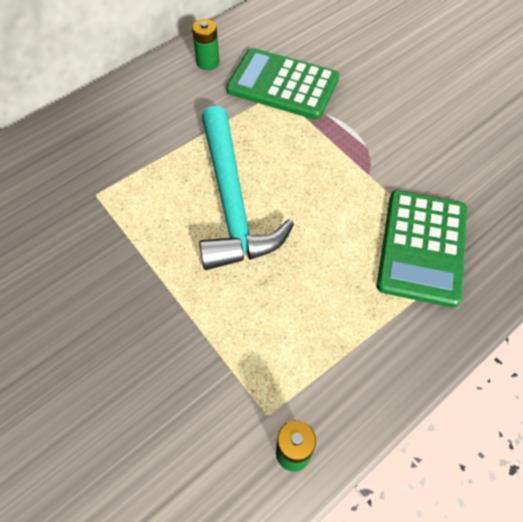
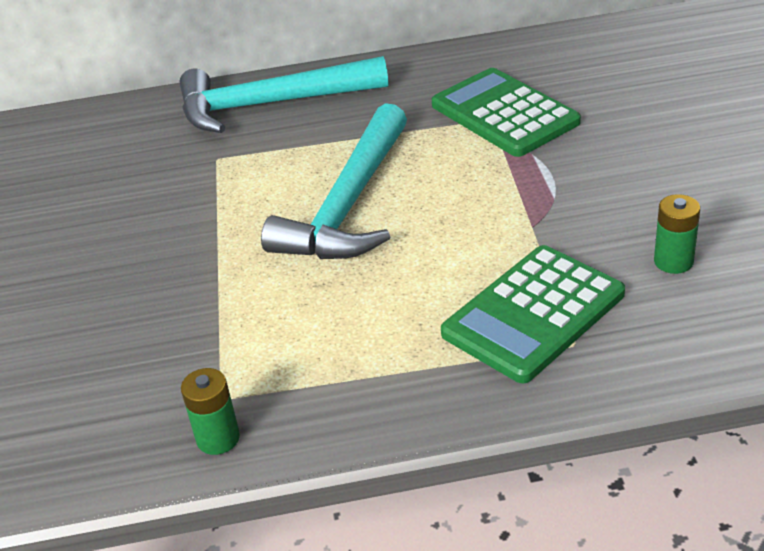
camera: 35 degrees right, 20 degrees down
green battery [192,19,219,70] -> green battery moved to [654,194,700,274]
none -> turquoise hammer [180,56,389,133]

